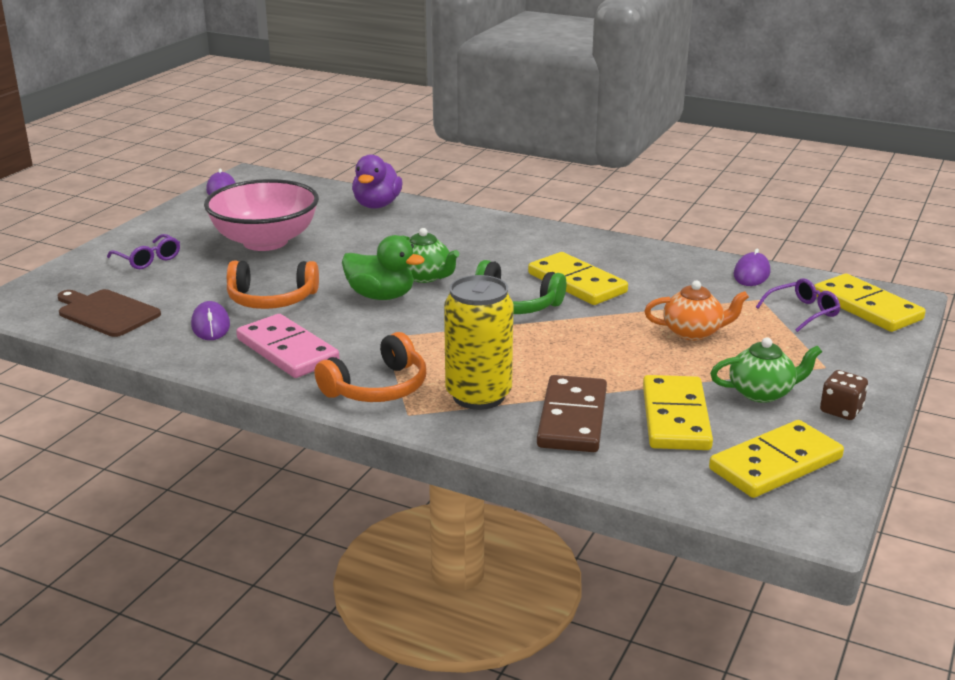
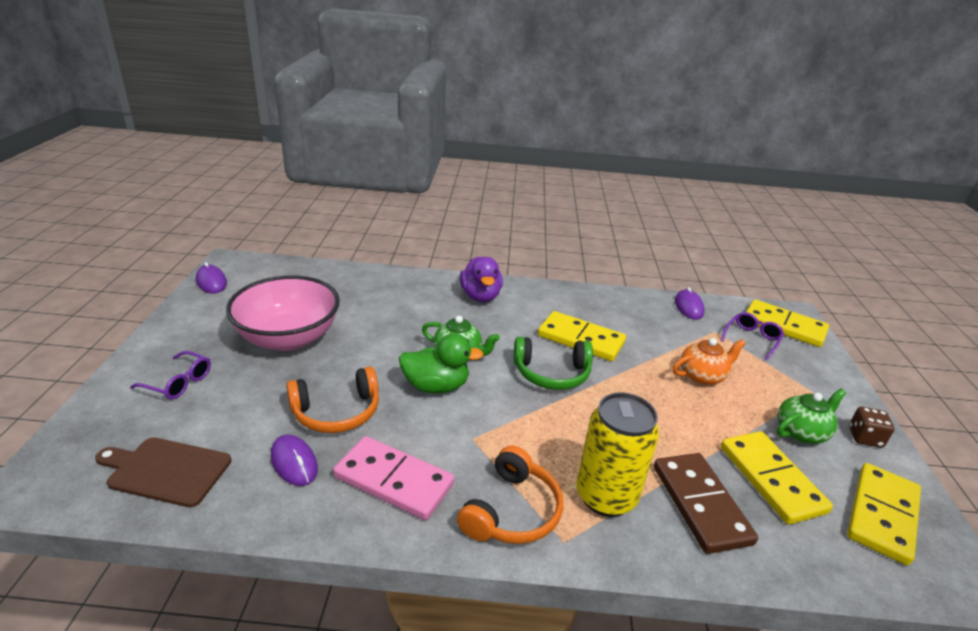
camera: 25 degrees left, 5 degrees up
purple duck [352,154,402,208] -> purple duck moved to [460,257,503,302]

